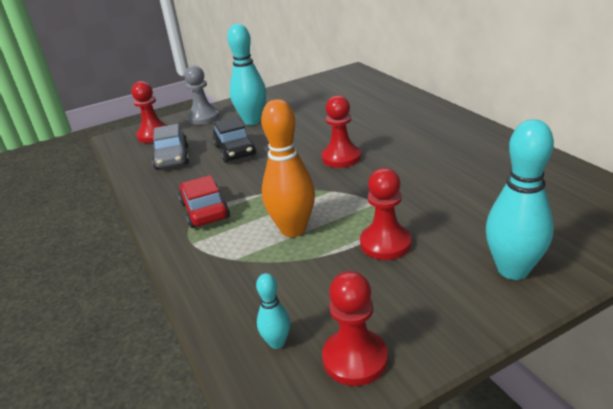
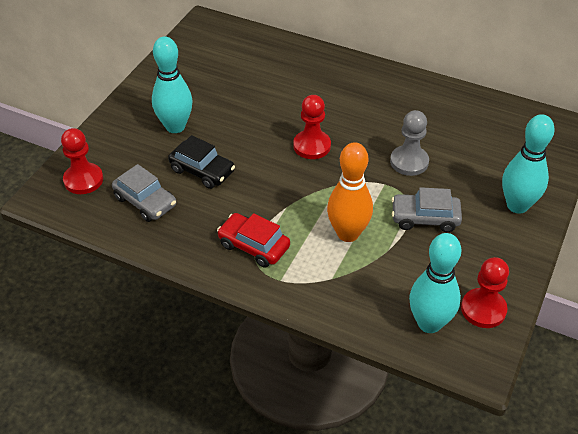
camera: 40 degrees left, 15 degrees up
grey pawn [184,65,220,125] -> grey pawn moved to [390,110,429,176]
turquoise bowling pin [256,273,290,349] -> turquoise bowling pin [409,233,461,333], size x2.03
red pawn [360,168,411,260] -> grey car [392,187,462,232]

